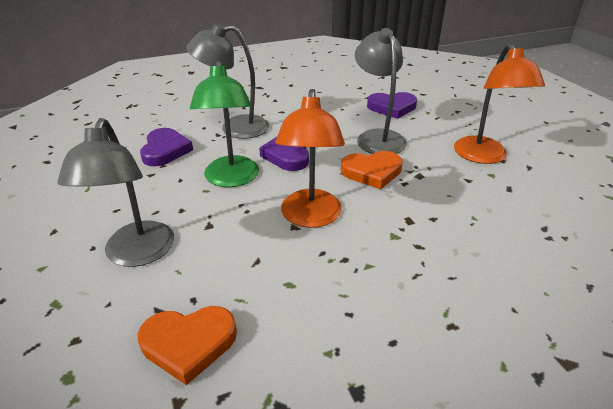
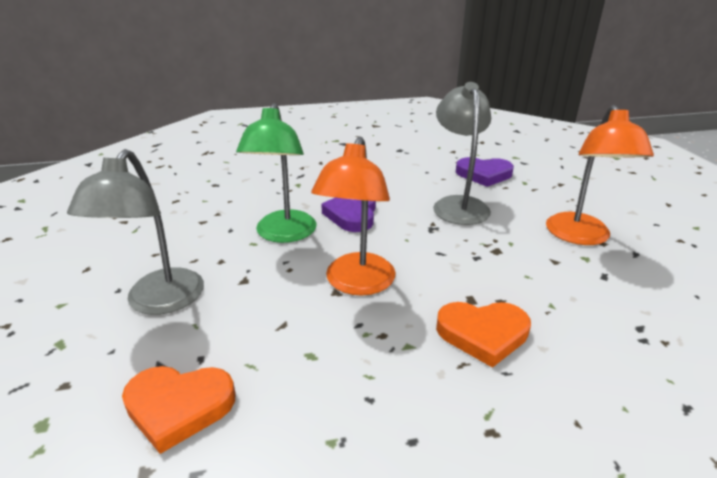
camera: 10 degrees right, 5 degrees down
purple heart [140,128,193,166] -> none
grey lamp [186,23,269,139] -> none
orange heart [341,151,403,189] -> orange heart moved to [436,302,531,368]

